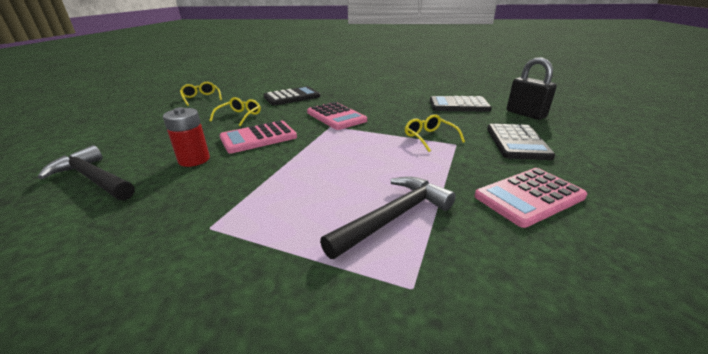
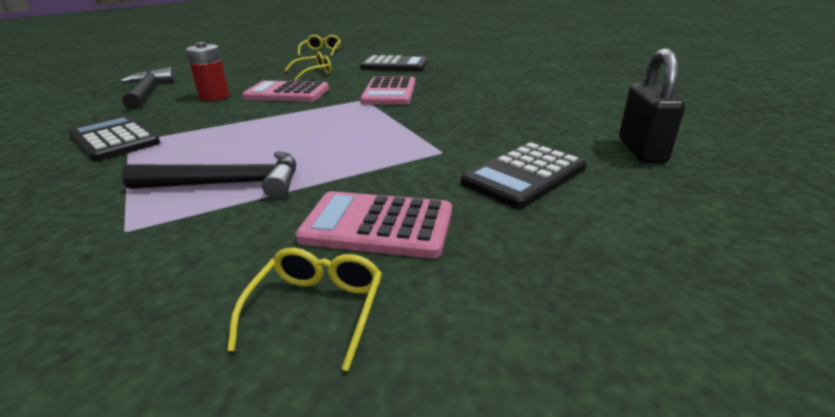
camera: 40 degrees right, 0 degrees up
yellow glasses [405,114,465,152] -> yellow glasses moved to [227,248,382,371]
black calculator [430,96,492,112] -> black calculator moved to [68,115,160,162]

